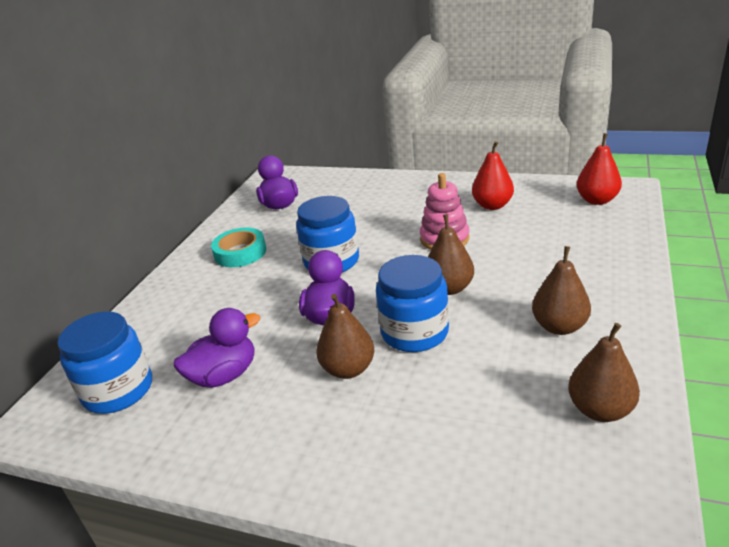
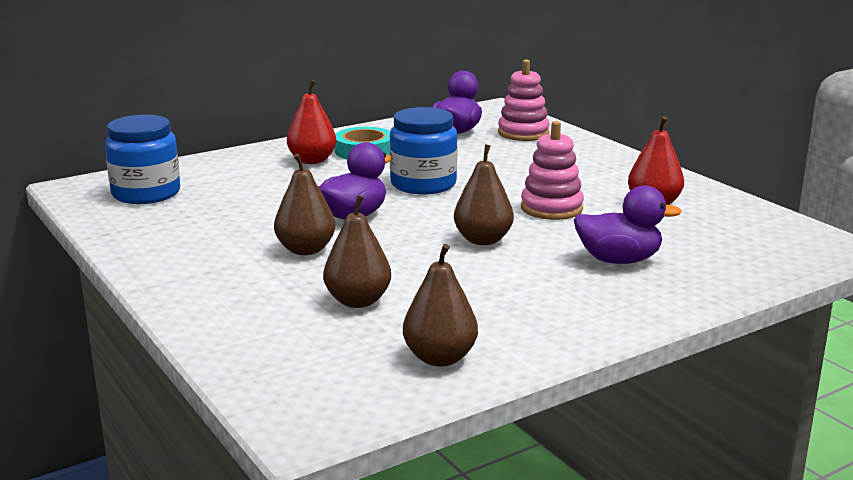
camera: 35 degrees right, 10 degrees down
purple duck [174,308,260,388] -> purple duck moved to [574,185,682,264]
blue jar [376,255,449,352] -> none
brown pear [532,246,591,335] -> brown pear moved to [323,195,391,308]
red pear [577,133,622,205] -> red pear moved to [287,80,336,164]
none -> pink stacking toy [498,60,550,141]

